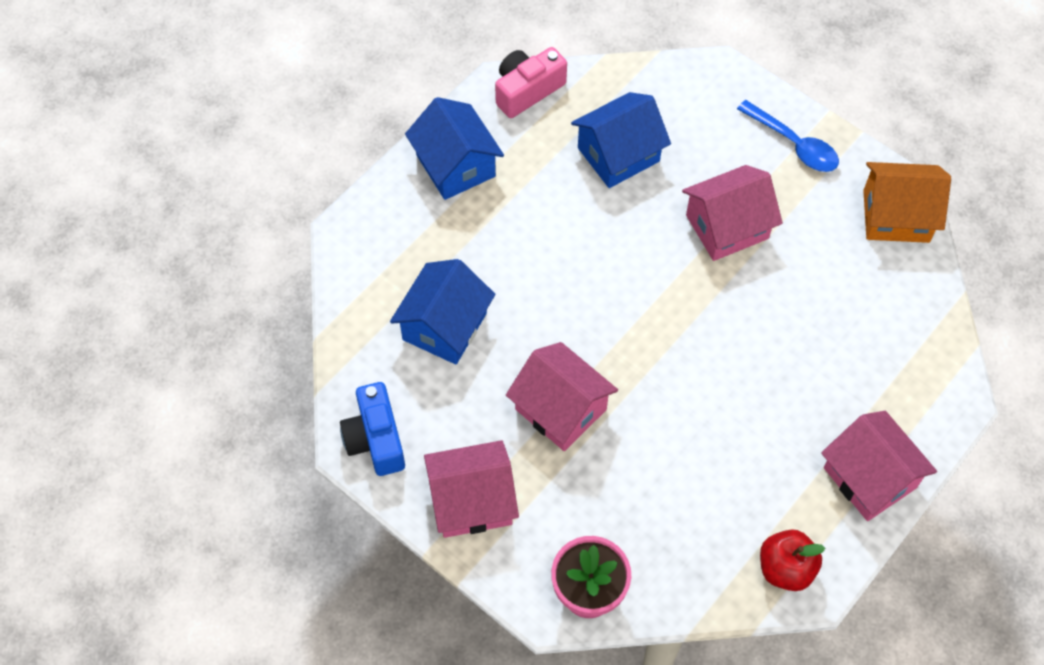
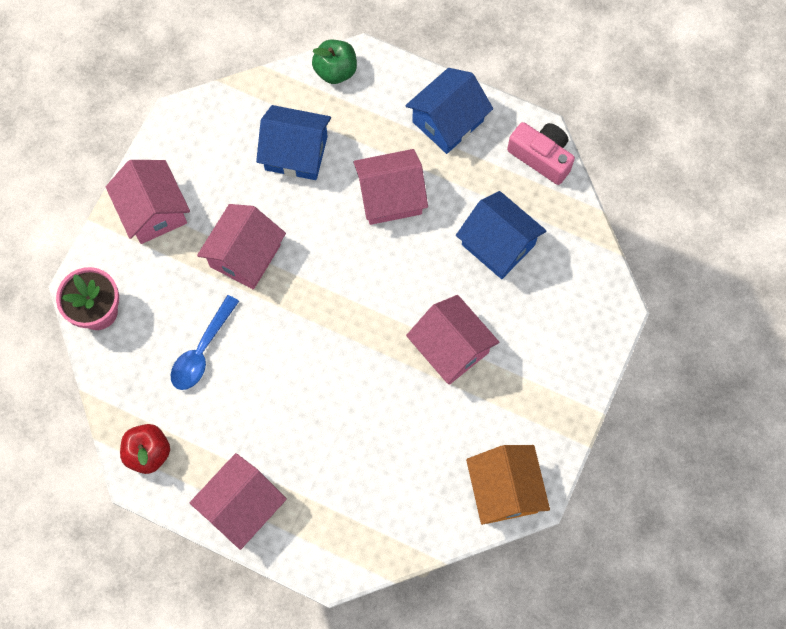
camera: 75 degrees right, 10 degrees up
blue camera [340,382,405,476] -> none
blue spoon [737,100,839,172] -> blue spoon moved to [171,295,239,390]
none -> green apple [312,40,357,84]
none -> pink house [353,149,428,225]

